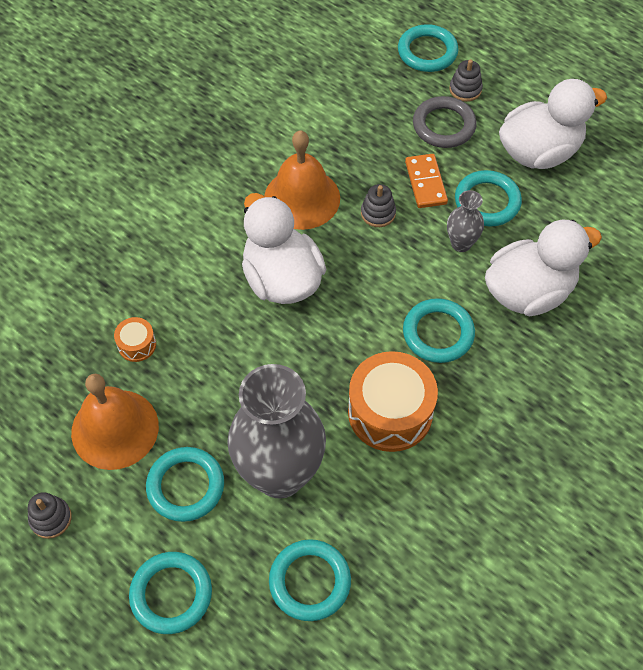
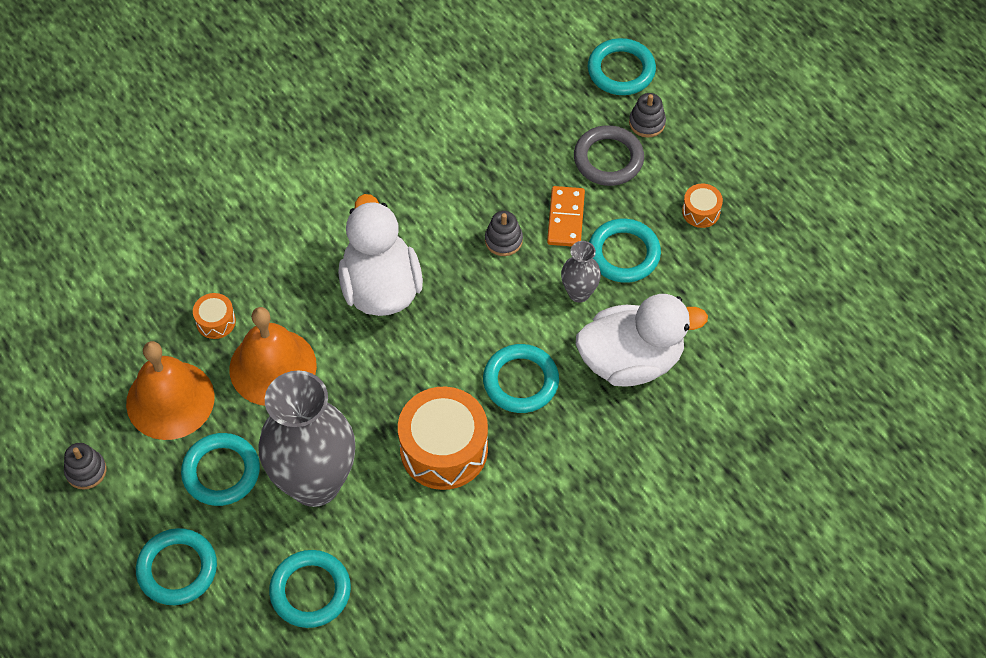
camera: 15 degrees right, 0 degrees up
orange bell [264,130,340,230] -> orange bell moved to [229,307,317,406]
white duck [499,79,607,169] -> orange drum [682,183,723,228]

